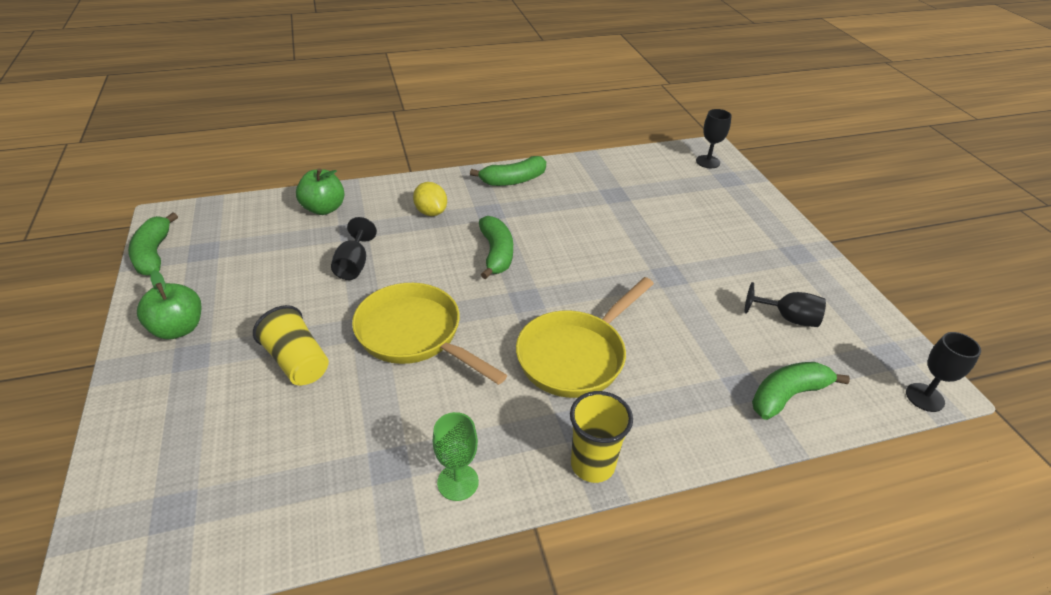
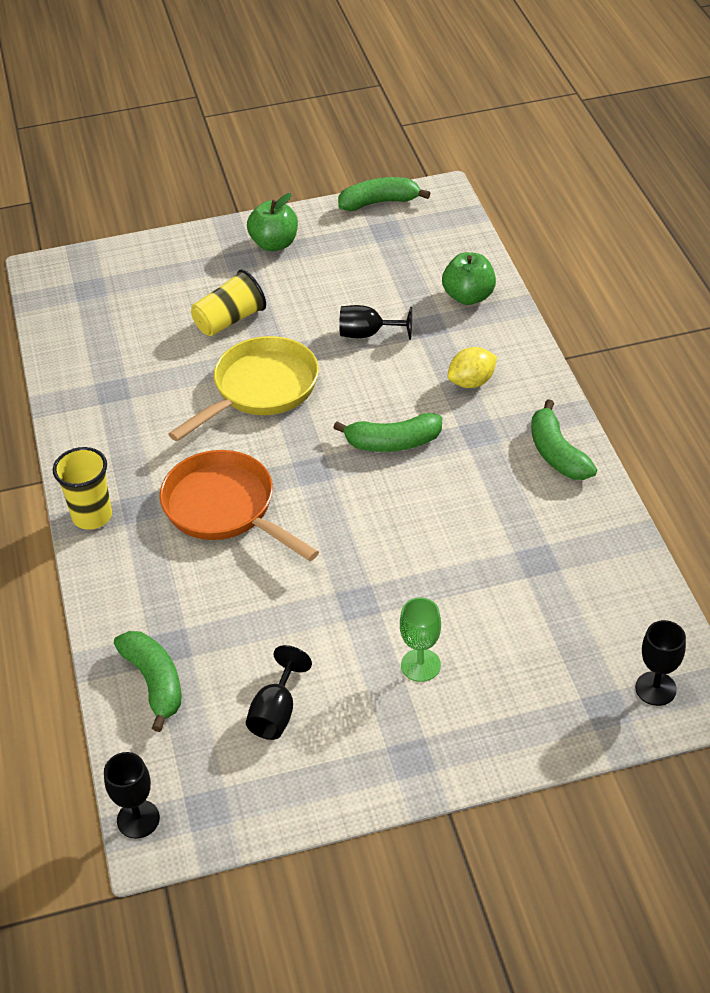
camera: 95 degrees right, 5 degrees up
green goblet [433,412,479,501] -> green goblet moved to [400,598,441,682]
yellow pan [516,277,654,398] -> orange pan [160,450,319,561]

